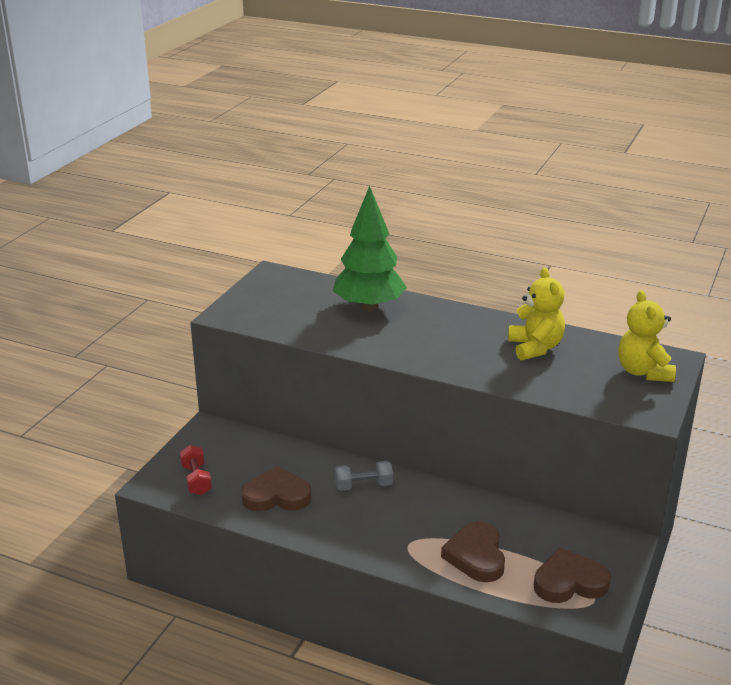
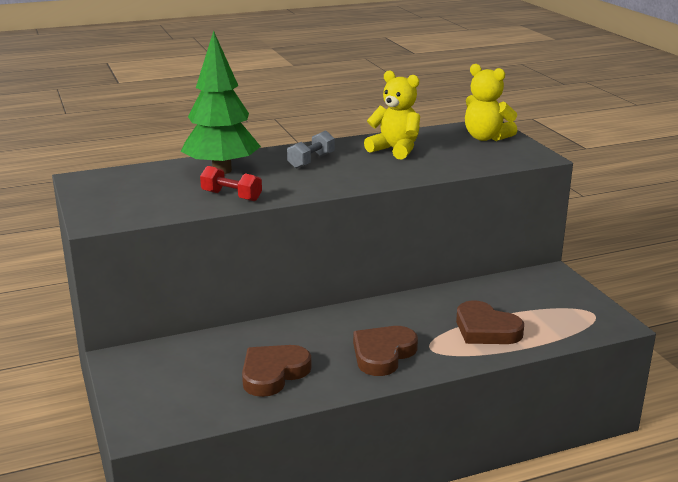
camera: 45 degrees left, 5 degrees down
red dumbbell [180,445,212,495] -> red dumbbell moved to [200,166,262,201]
grey dumbbell [335,461,393,491] -> grey dumbbell moved to [287,130,335,169]
brown heart [534,547,611,603] -> brown heart moved to [353,326,418,376]

